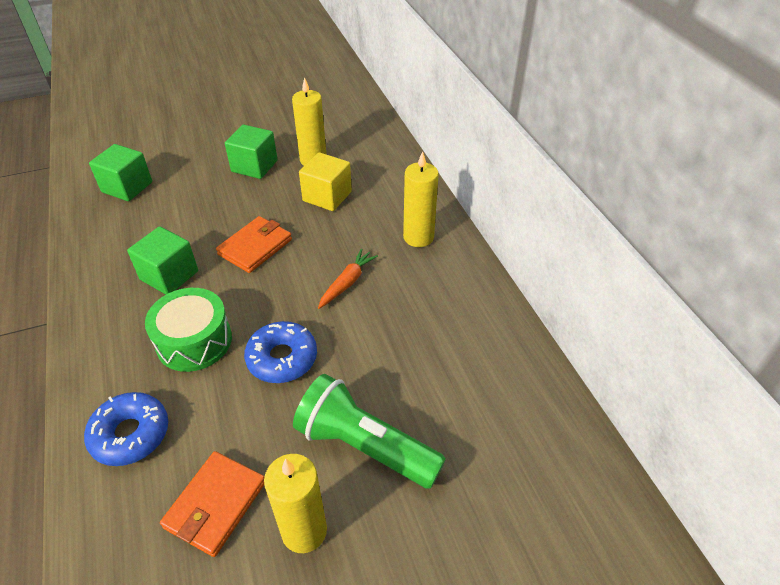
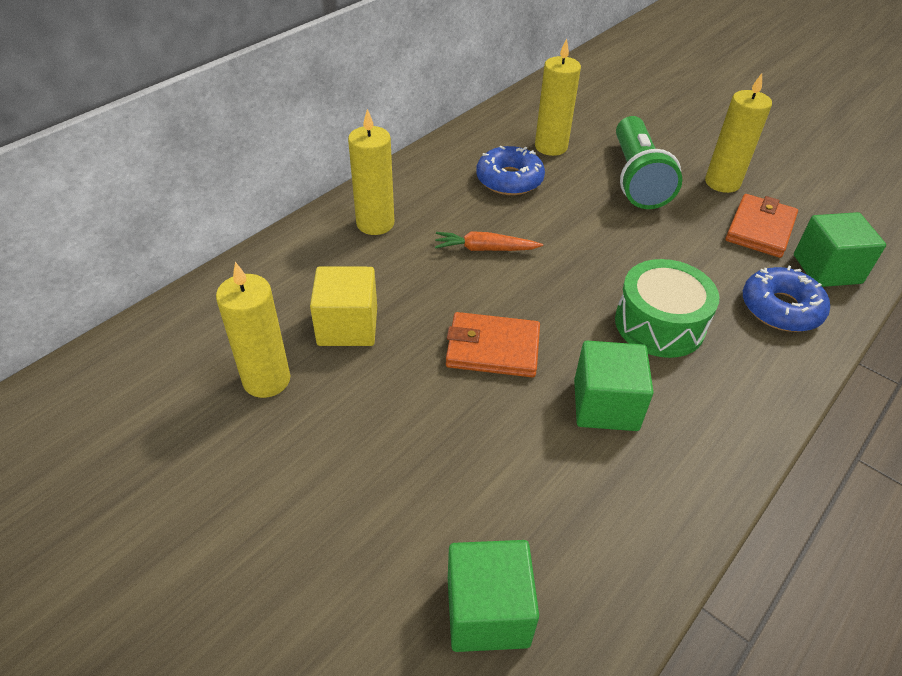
camera: 120 degrees left, 0 degrees up
orange wallet [160,451,264,557] -> orange wallet turned 60 degrees counterclockwise [725,194,798,258]
green cube [225,125,278,179] -> green cube moved to [794,212,886,287]
blue donut [244,321,317,383] -> blue donut moved to [476,146,545,195]
none -> yellow candle [535,39,581,156]

